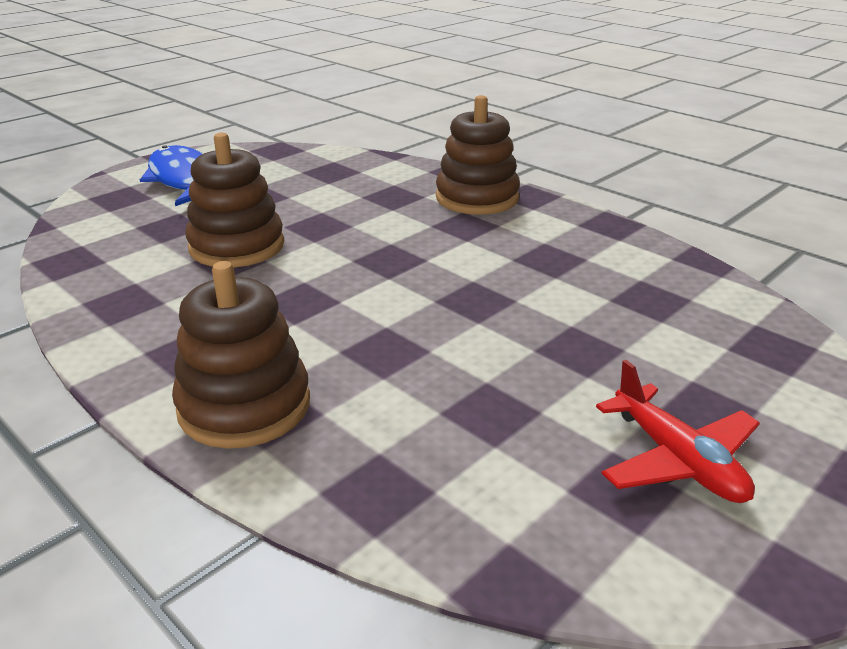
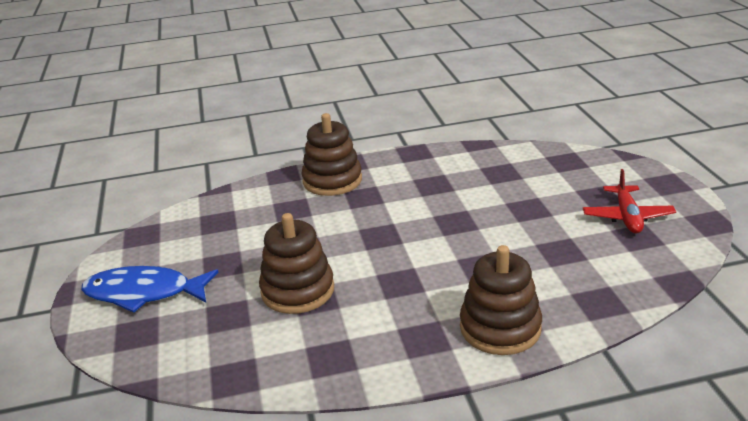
camera: 55 degrees left, 0 degrees up
red plane [596,360,760,503] -> red plane turned 90 degrees clockwise [583,169,676,233]

